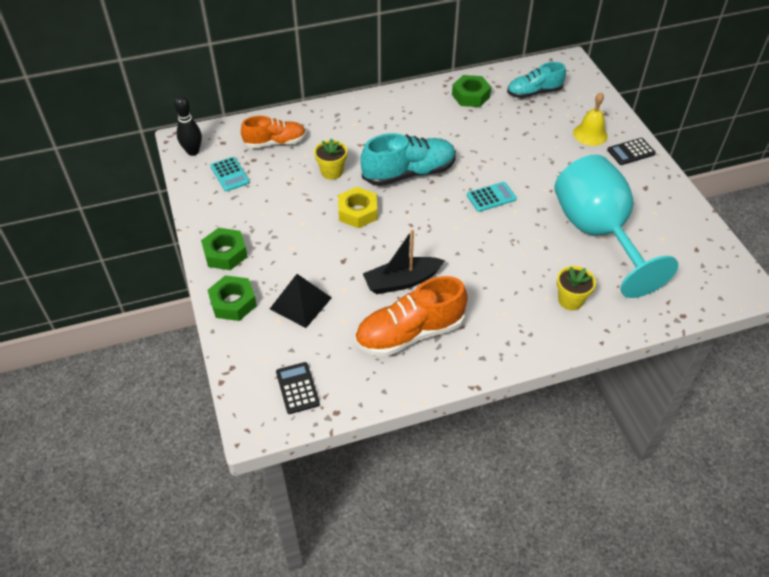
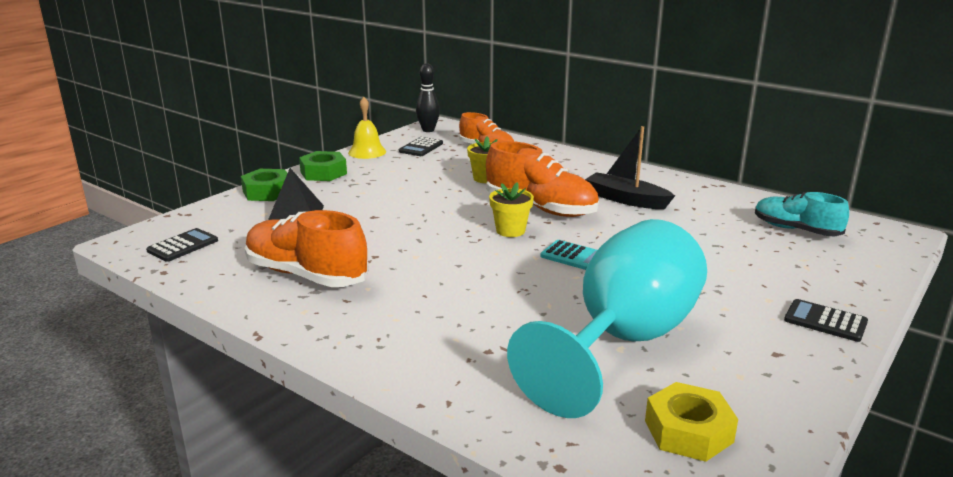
camera: 55 degrees right, 25 degrees down
turquoise calculator [210,157,250,192] -> black calculator [399,137,443,156]
yellow nut [338,187,377,228] -> yellow nut moved to [645,382,738,462]
turquoise shoe [360,133,456,186] -> orange shoe [486,141,599,217]
black boat [363,230,445,294] -> black boat moved to [585,126,675,209]
green nut [452,75,491,107] -> none
yellow flower pot [557,266,596,310] -> yellow flower pot moved to [489,182,534,237]
yellow bell [573,93,608,146] -> yellow bell moved to [348,97,386,159]

